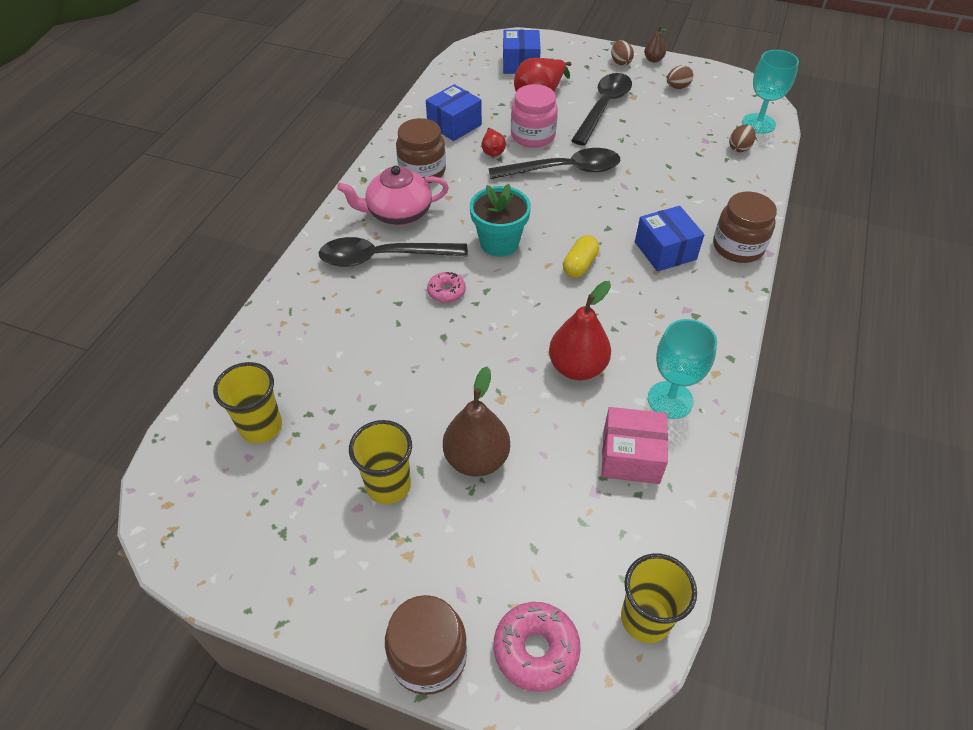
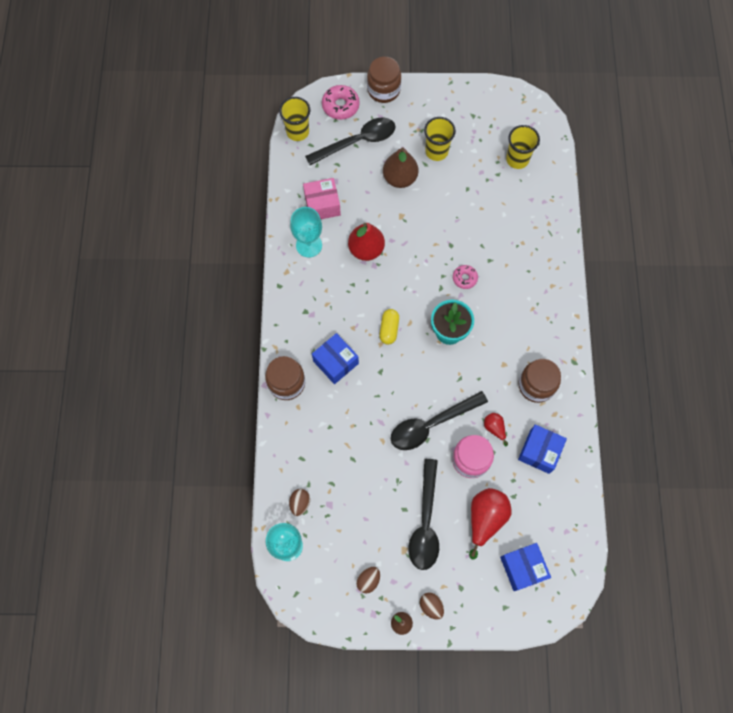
camera: 160 degrees right, 20 degrees up
black spoon [319,237,468,267] -> black spoon moved to [305,117,396,165]
pink teapot [337,166,449,226] -> none

